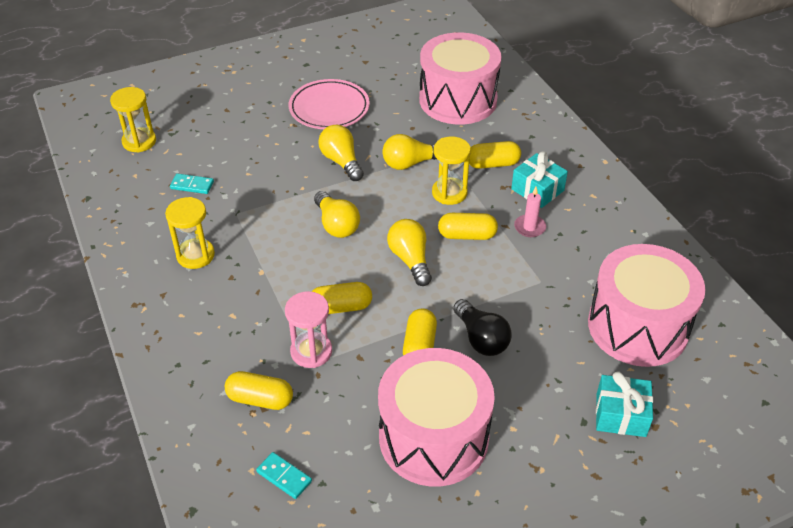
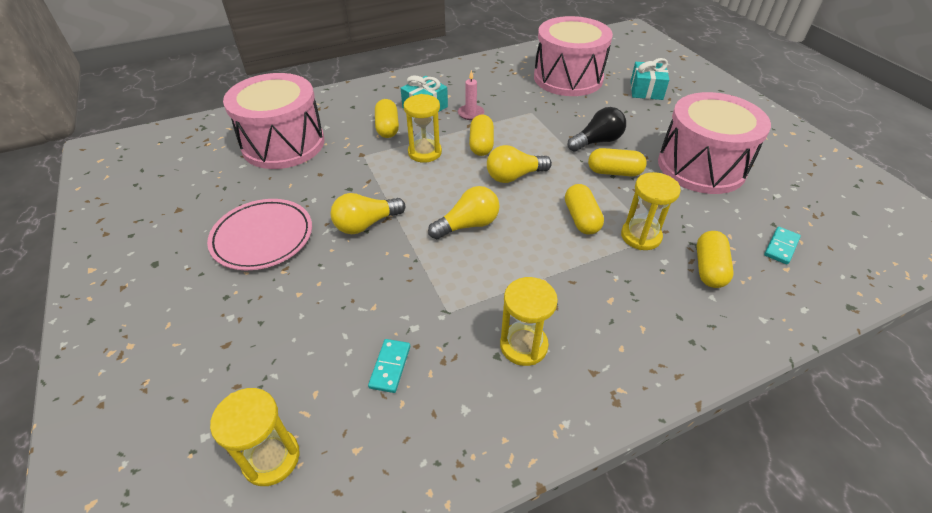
camera: 90 degrees left, 0 degrees up
pink hourglass [285,291,332,368] -> yellow hourglass [621,172,681,250]
yellow light bulb [382,134,438,170] -> none

